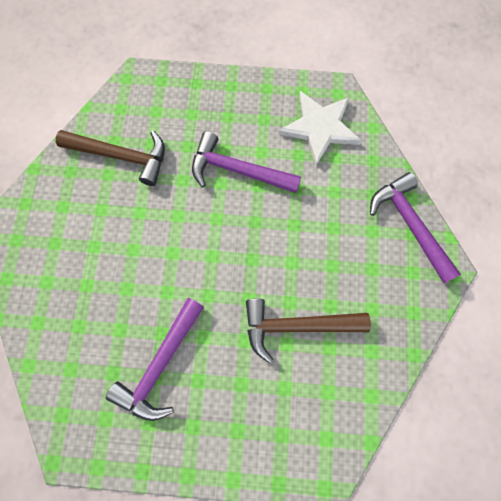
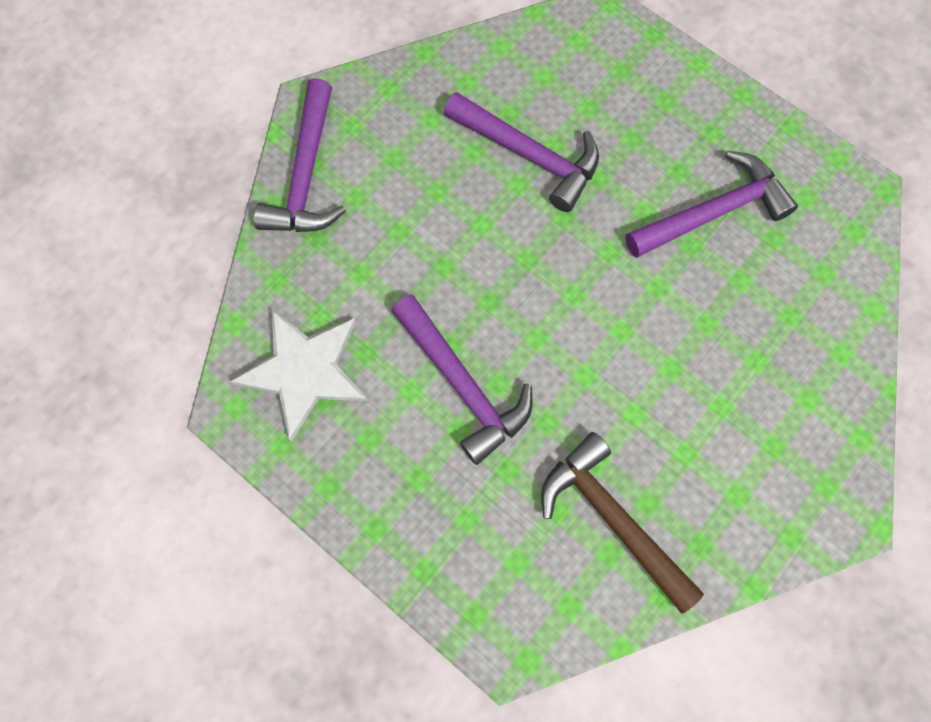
camera: 145 degrees left, 0 degrees up
brown hammer [246,299,371,363] -> purple hammer [444,92,599,212]

